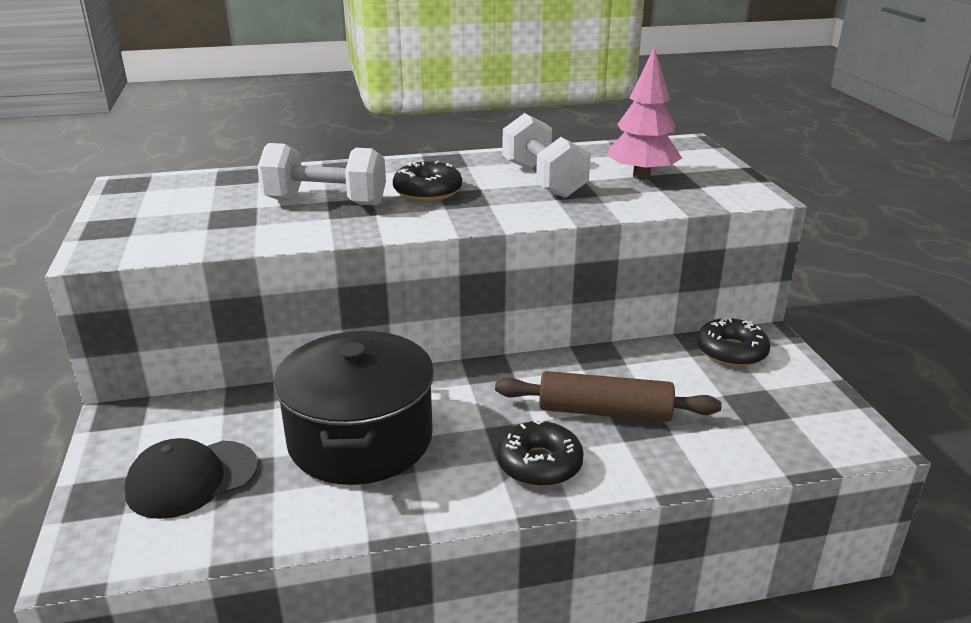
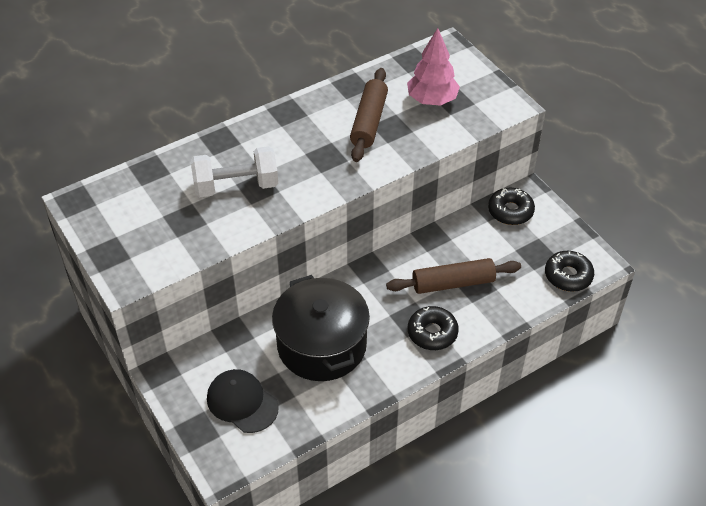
camera: 20 degrees left, 20 degrees up
black cap [125,438,258,519] -> black cap turned 90 degrees clockwise [207,369,279,433]
black donut [393,160,462,201] -> black donut moved to [545,251,594,292]
white dumbbell [502,113,591,198] -> brown rolling pin [350,68,388,162]

